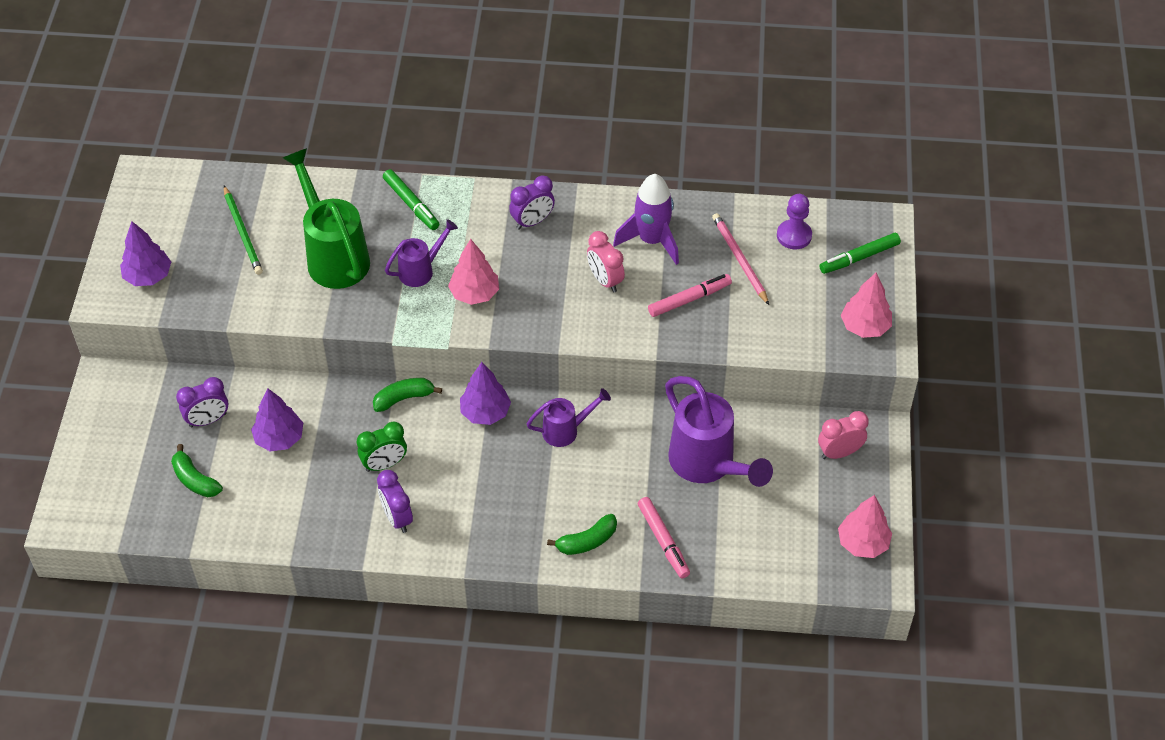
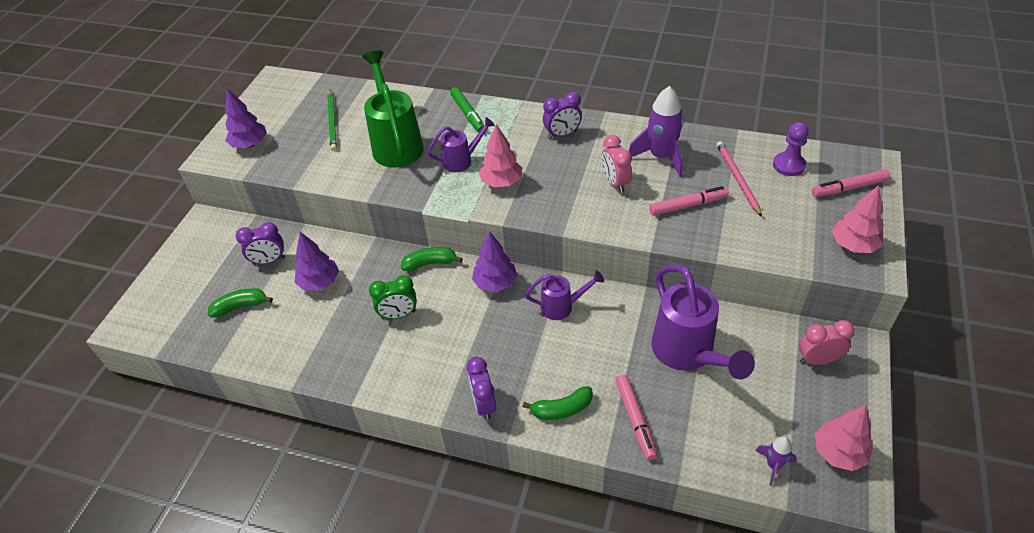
camera: 15 degrees right, 5 degrees down
green banana [171,444,223,497] -> green banana turned 105 degrees clockwise [208,288,273,318]
purple clock [377,470,413,533] -> purple clock moved to [467,357,496,420]
green marker [819,233,901,274] -> pink marker [812,169,890,197]
none -> purple rocket [755,436,797,486]

